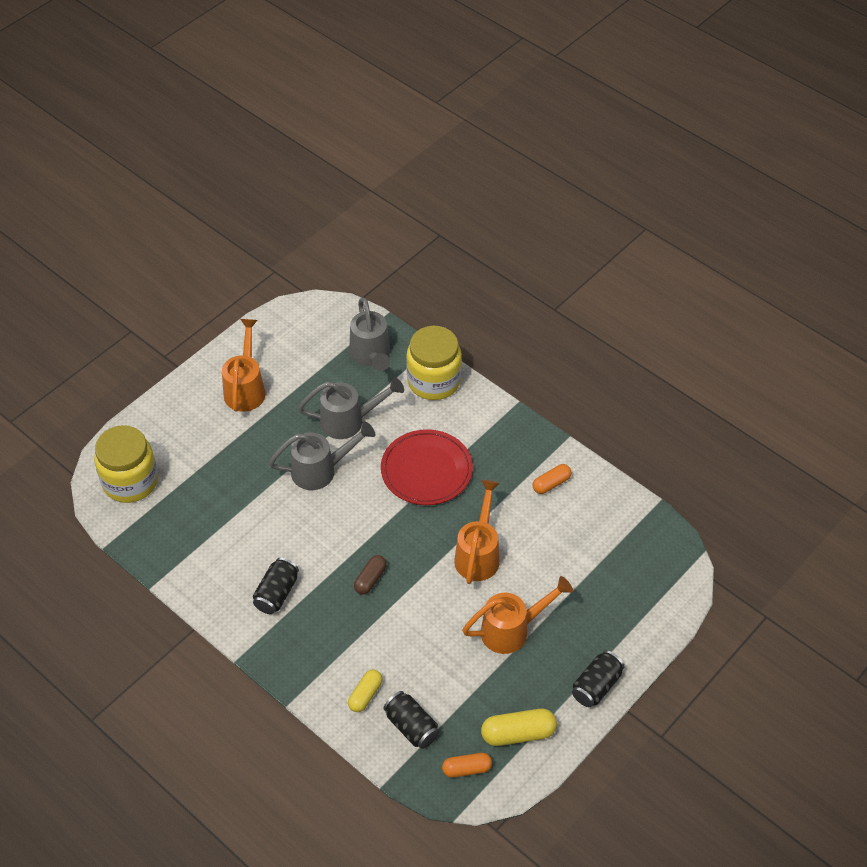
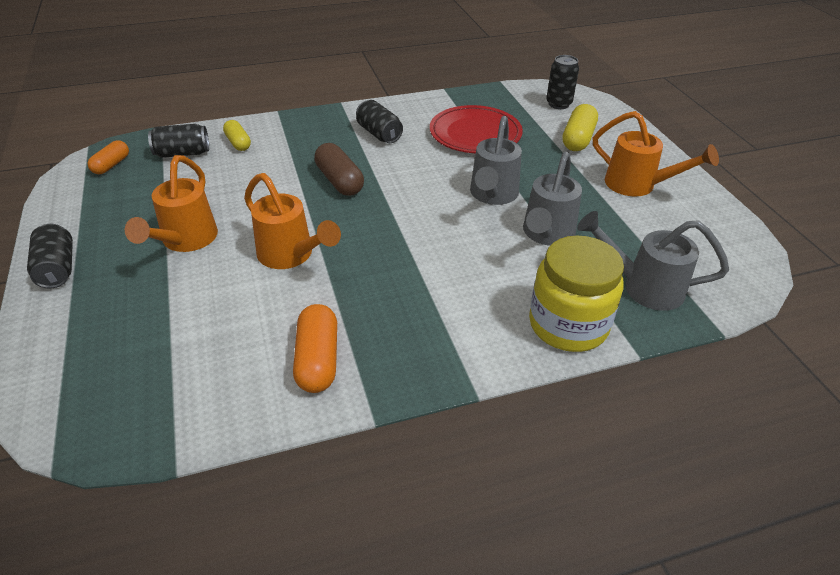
camera: 120 degrees right, 10 degrees down
yellow jar [94,425,158,503] -> black can [546,55,579,109]
brown capsule [354,555,387,595] -> brown capsule [314,143,364,196], size x1.53
red plate [381,429,473,505] -> red plate moved to [430,105,523,153]
yellow capsule [481,709,557,746] -> yellow capsule moved to [563,104,598,151]
orange capsule [533,464,572,494] -> orange capsule [293,304,337,393], size x1.53

